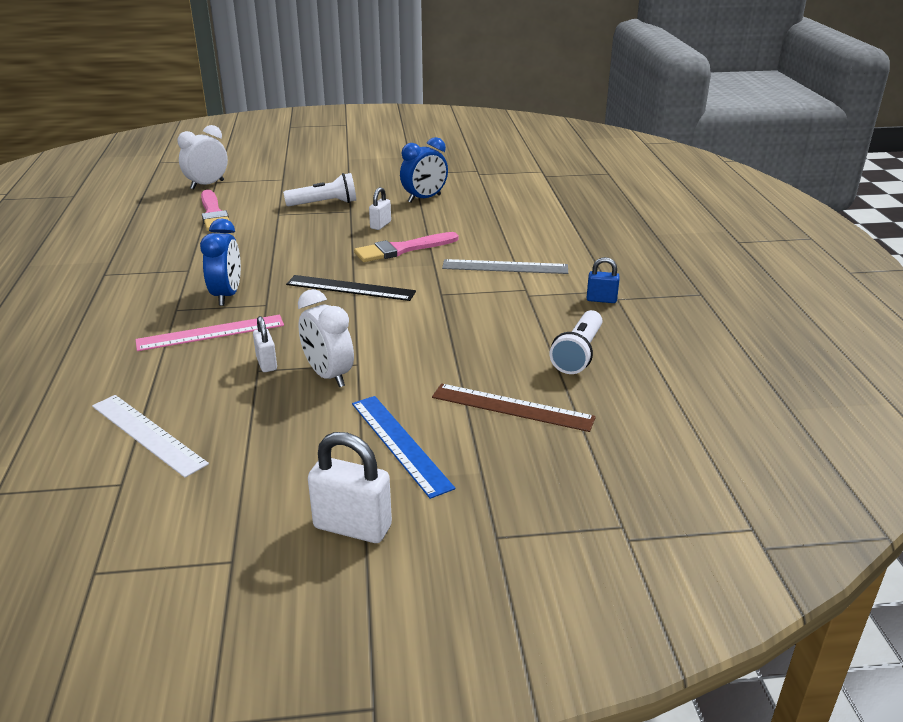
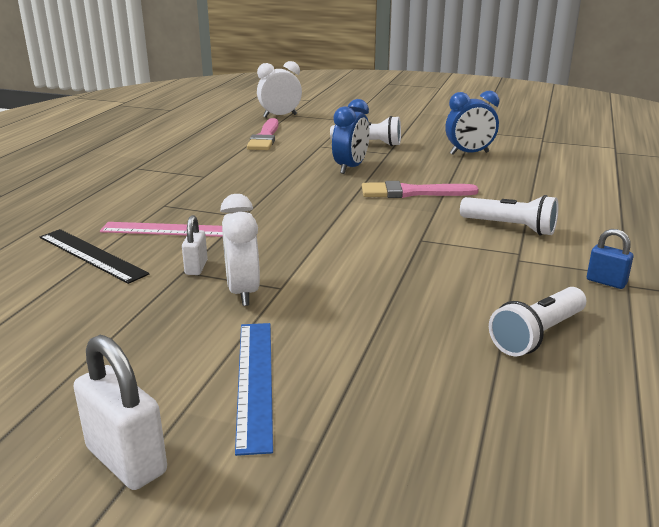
camera: 25 degrees right, 5 degrees down
white ruler [92,395,209,478] -> none
blue clock [200,219,241,306] -> blue clock moved to [332,99,370,174]
black ruler [286,275,416,301] -> black ruler moved to [40,229,149,284]
white padlock [369,187,391,230] -> none
brown ruler [432,383,596,432] -> none
grey ruler [442,259,568,274] -> white flashlight [460,195,559,236]

